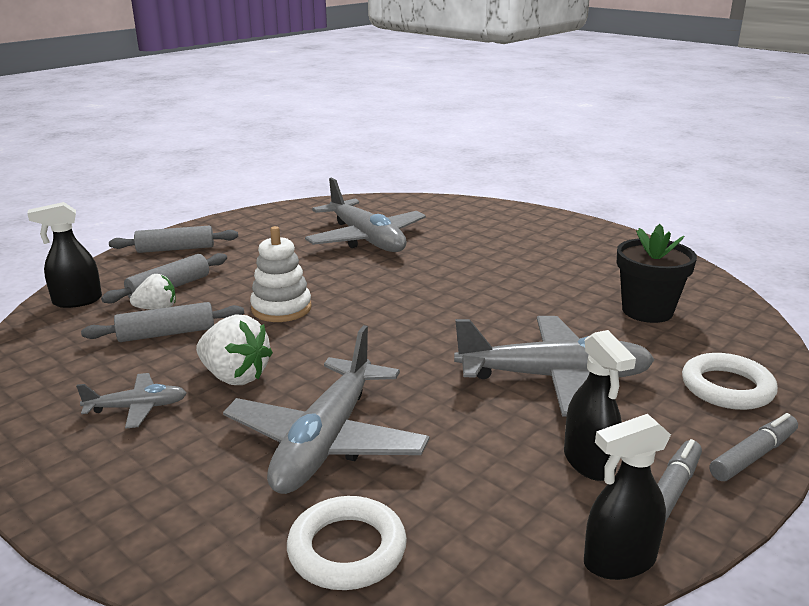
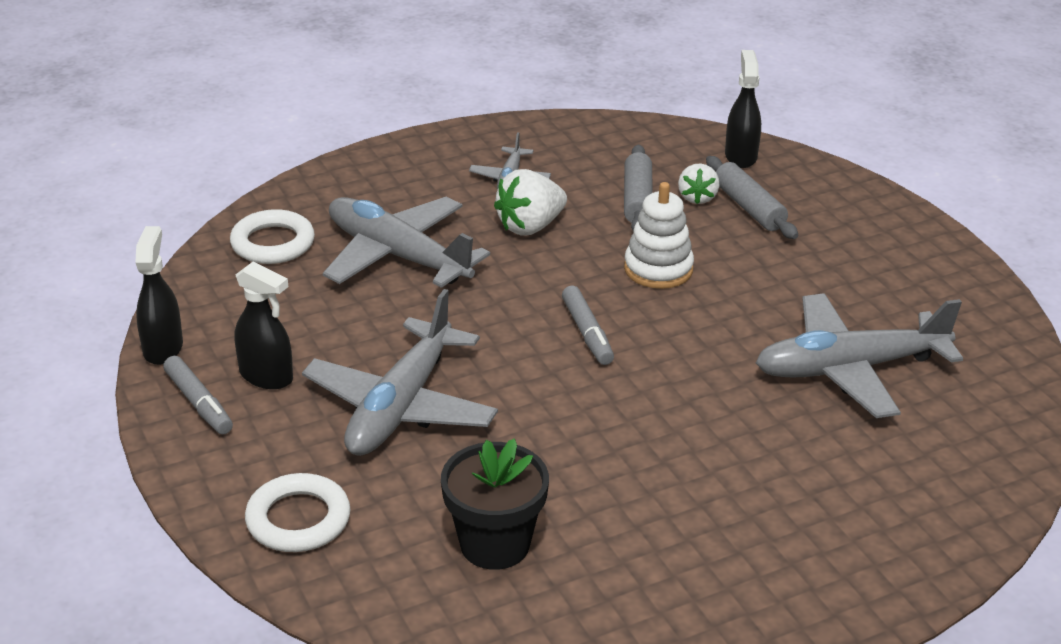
camera: 110 degrees right, 10 degrees up
grey rolling pin [109,226,238,253] -> none
black spray bottle [564,330,636,481] -> black spray bottle turned 150 degrees counterclockwise [234,262,293,389]
grey marker [710,413,798,481] -> grey marker moved to [562,286,614,365]

